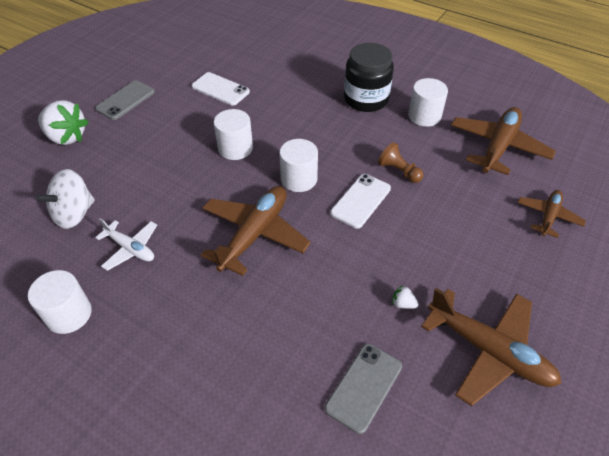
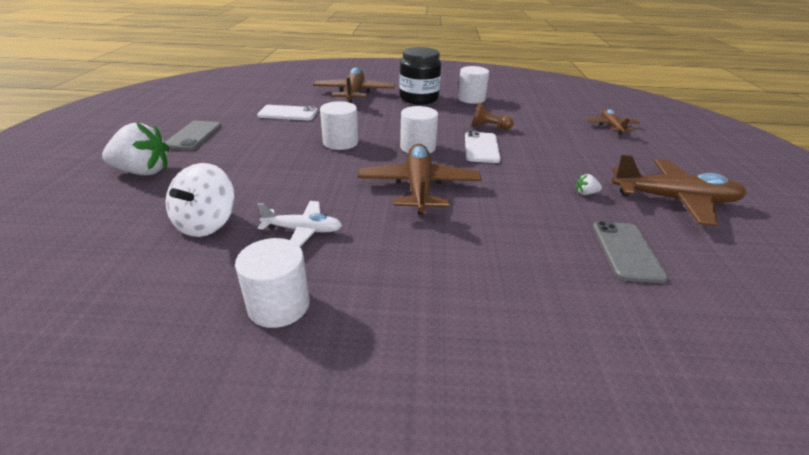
camera: 30 degrees left, 15 degrees down
brown plane [451,107,556,175] -> brown plane moved to [313,67,395,103]

